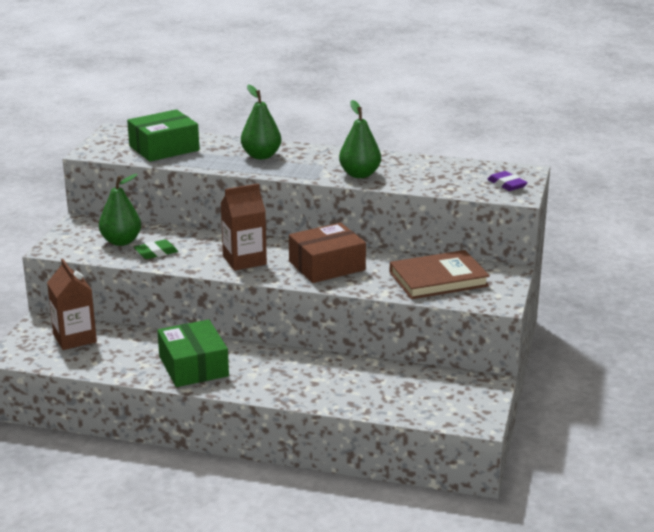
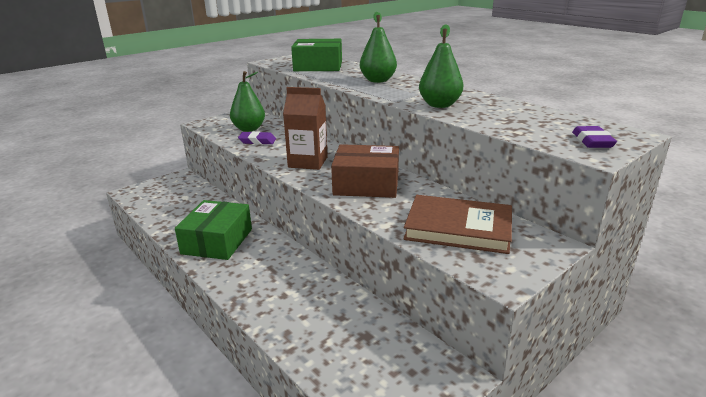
camera: 35 degrees right, 0 degrees up
brown carton [47,259,97,350] -> none
green eraser [134,239,178,259] -> purple eraser [238,131,276,145]

